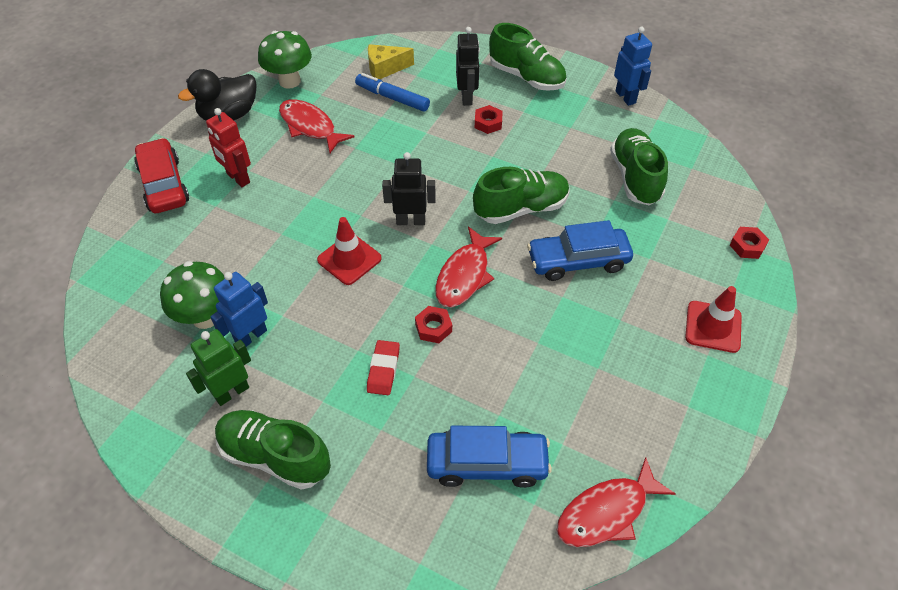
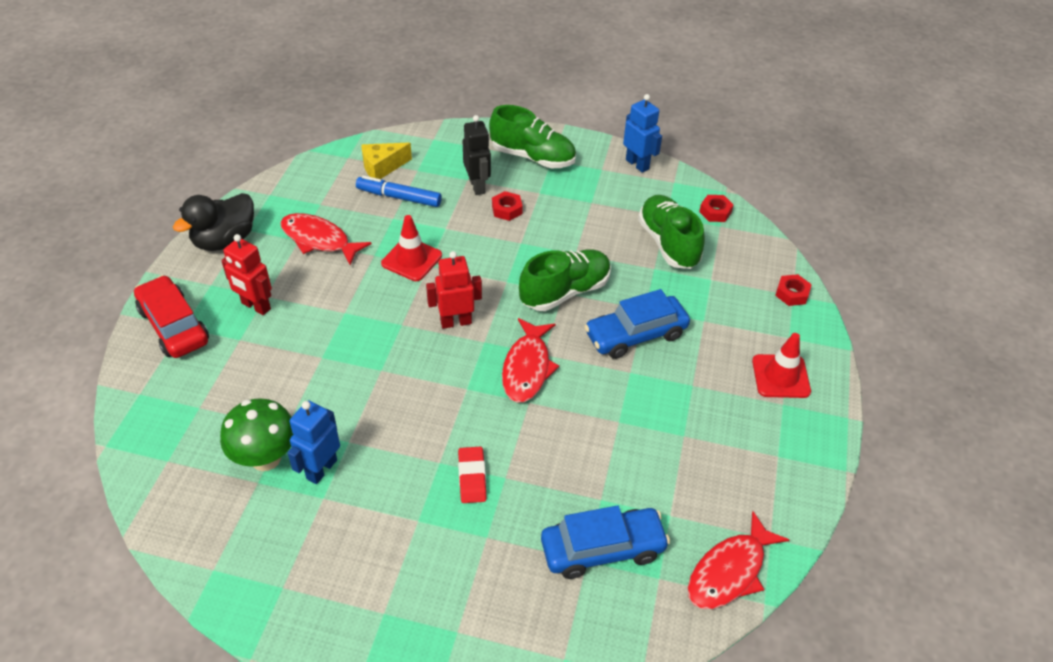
camera: 15 degrees left, 5 degrees down
green robot [186,329,251,406] -> none
green shoe [215,410,331,490] -> none
green mushroom [258,31,312,89] -> none
red traffic cone [317,217,382,285] -> red traffic cone moved to [381,215,442,281]
black robot [382,152,436,225] -> red robot [426,251,482,329]
red nut [415,306,452,343] -> red nut moved to [699,195,734,222]

